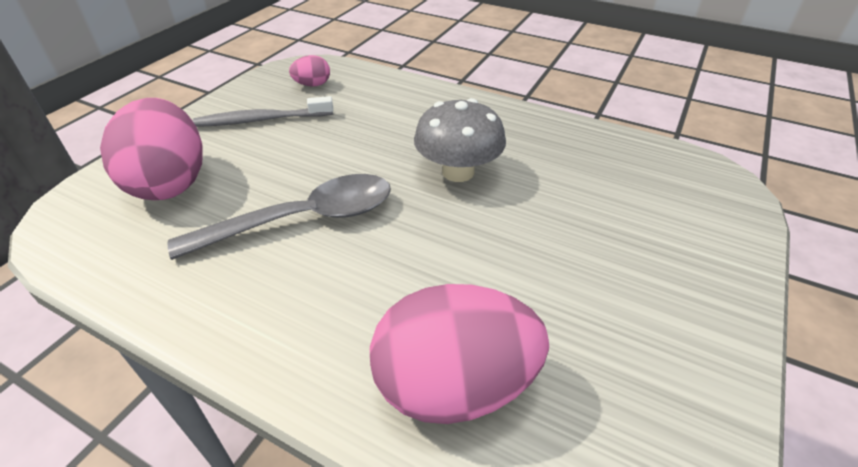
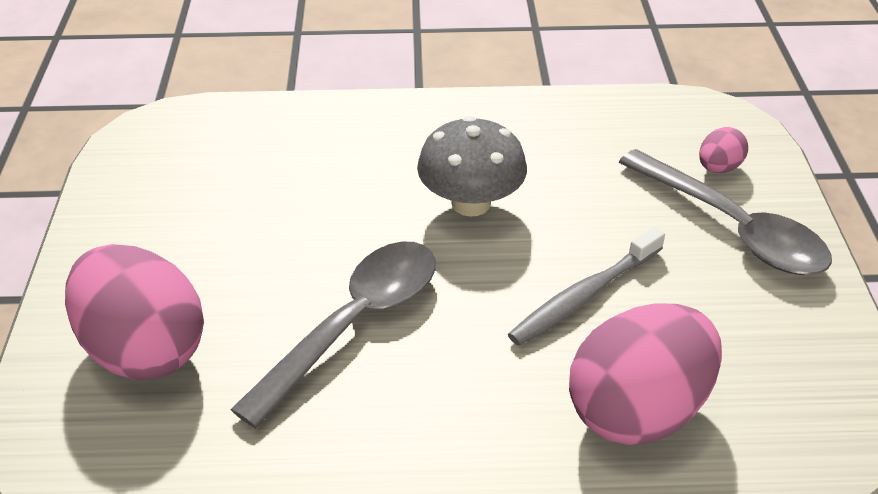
camera: 30 degrees left, 0 degrees up
grey toothbrush [193,96,333,127] -> grey toothbrush moved to [508,226,665,346]
pink egg [289,55,330,87] -> pink egg moved to [699,127,748,173]
none -> grey spoon [619,149,832,275]

